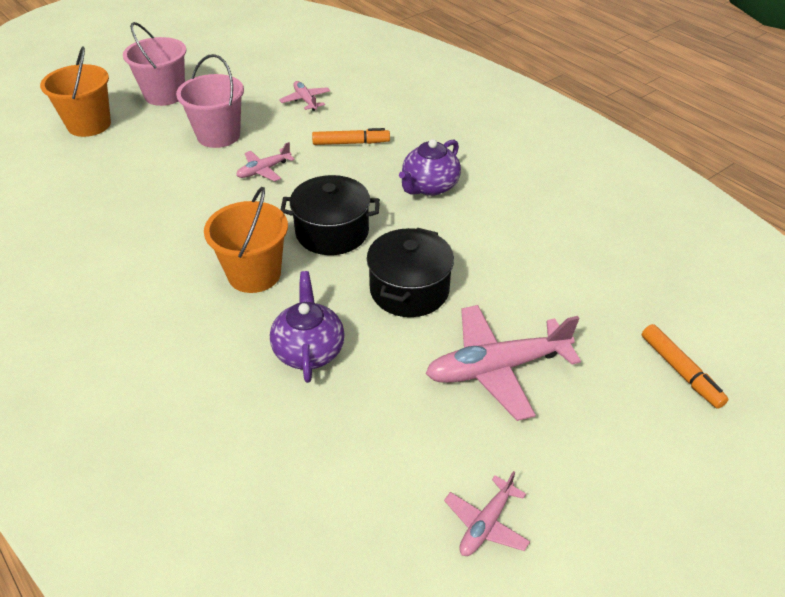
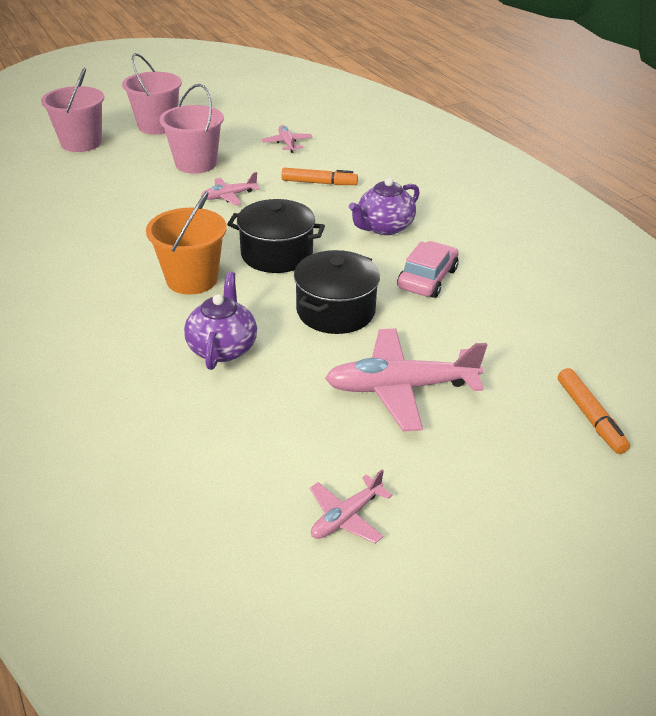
camera: 10 degrees right, 5 degrees down
orange bucket [40,46,111,137] -> pink bucket [41,68,104,152]
none -> pink car [397,241,459,298]

